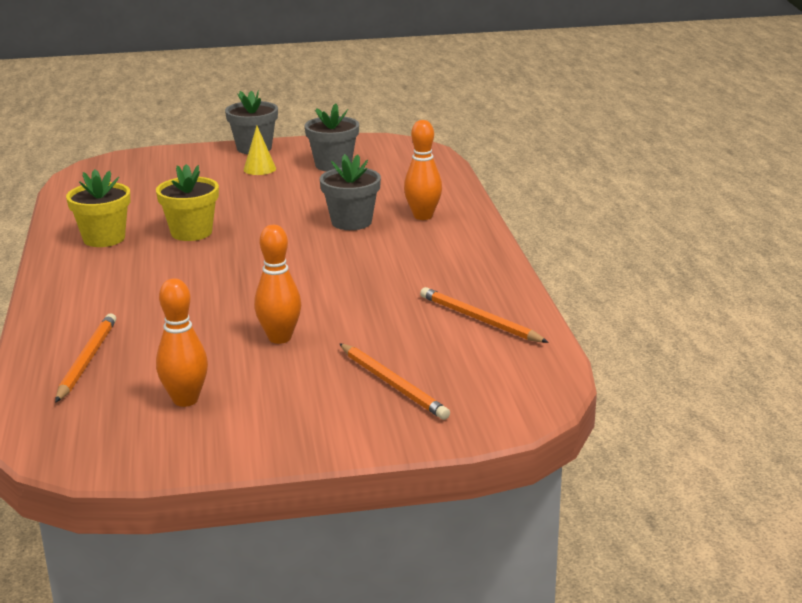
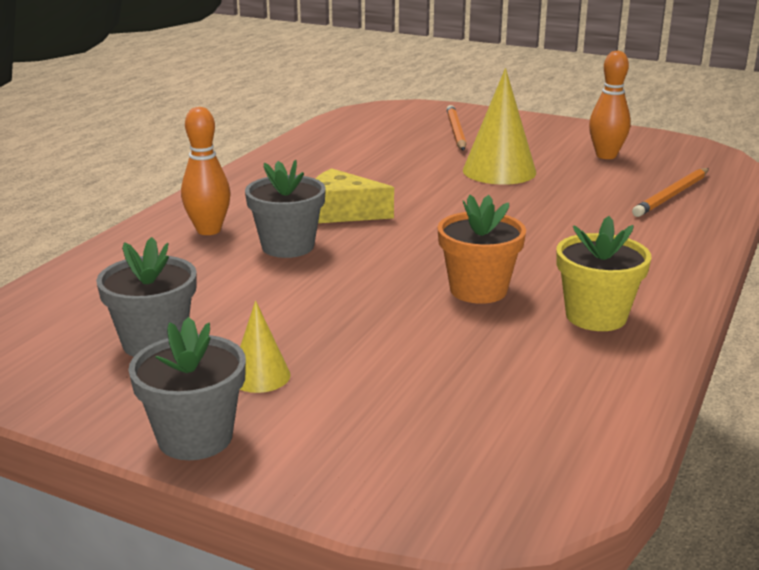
camera: 145 degrees left, 0 degrees up
yellow flower pot [156,164,219,241] -> orange flower pot [438,195,526,304]
orange bowling pin [254,225,301,344] -> yellow cone [463,68,536,185]
orange pencil [420,287,549,343] -> none
none -> yellow cheese [315,168,394,223]

